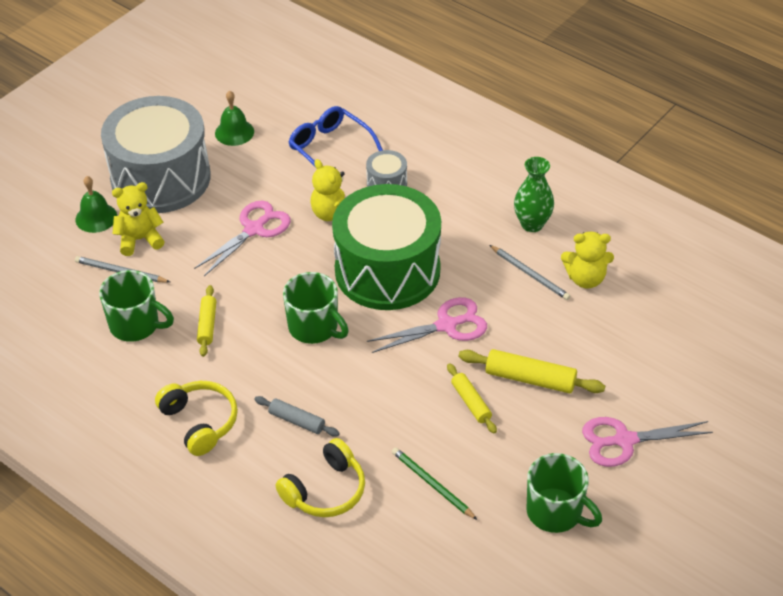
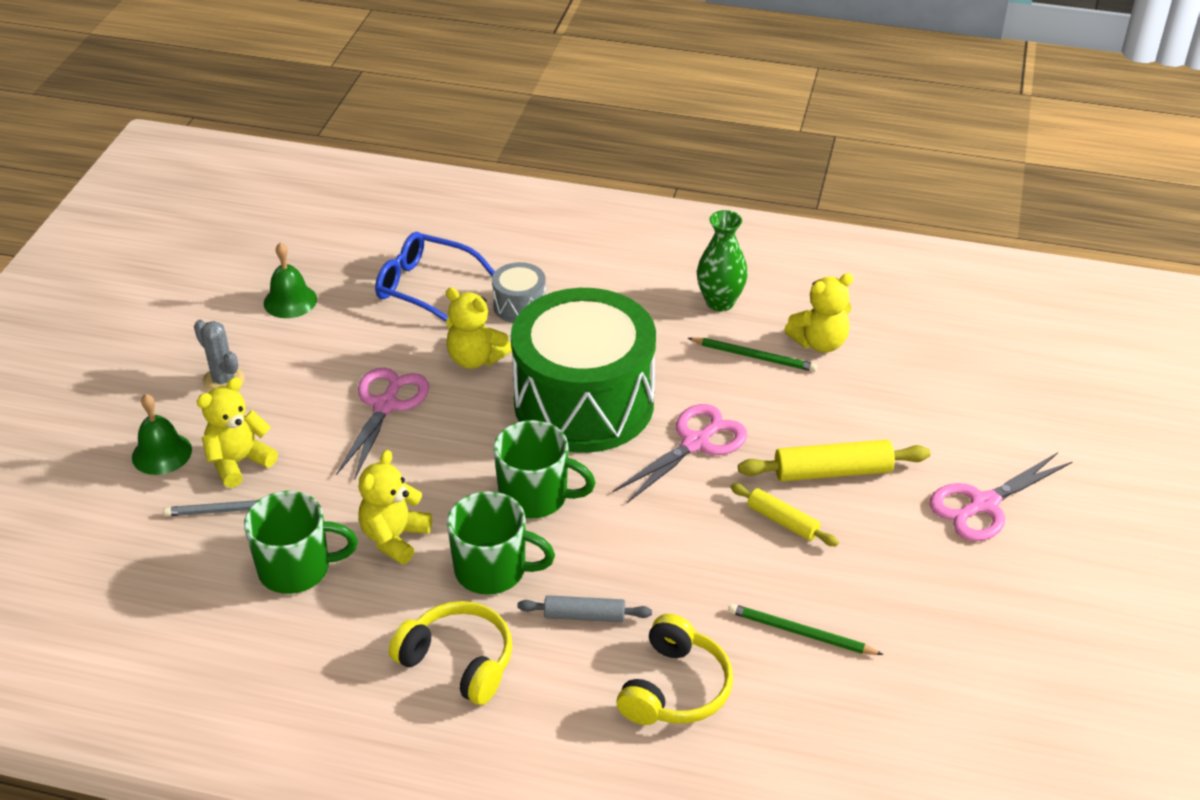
camera: 25 degrees left, 5 degrees down
grey drum [101,96,211,213] -> grey cactus [194,320,245,392]
yellow rolling pin [197,285,216,357] -> yellow teddy bear [358,450,432,565]
grey pencil [490,245,570,300] -> green pencil [688,337,817,372]
green mug [526,453,602,533] -> green mug moved to [447,491,555,595]

